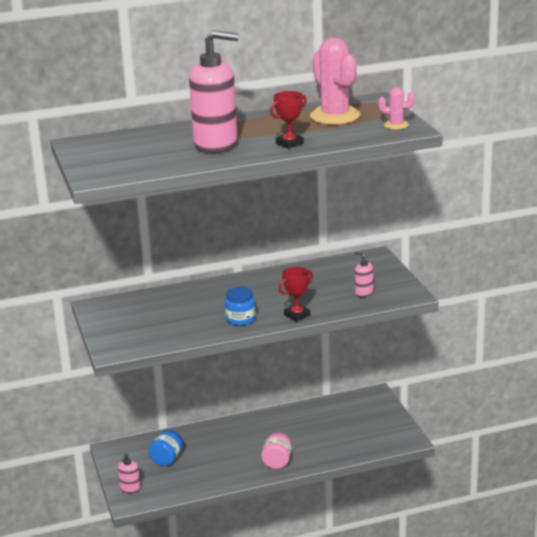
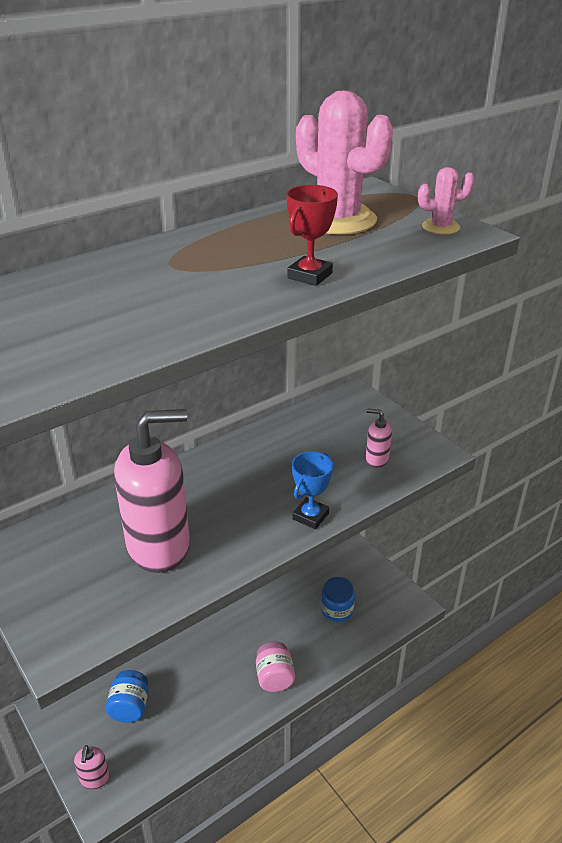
camera: 20 degrees left, 10 degrees up
pink soap dispenser [189,30,239,153] -> pink soap dispenser moved to [114,409,190,573]
blue jar [225,287,256,326] -> blue jar moved to [321,577,355,622]
red trophy [279,267,313,322] -> blue trophy [292,452,333,529]

